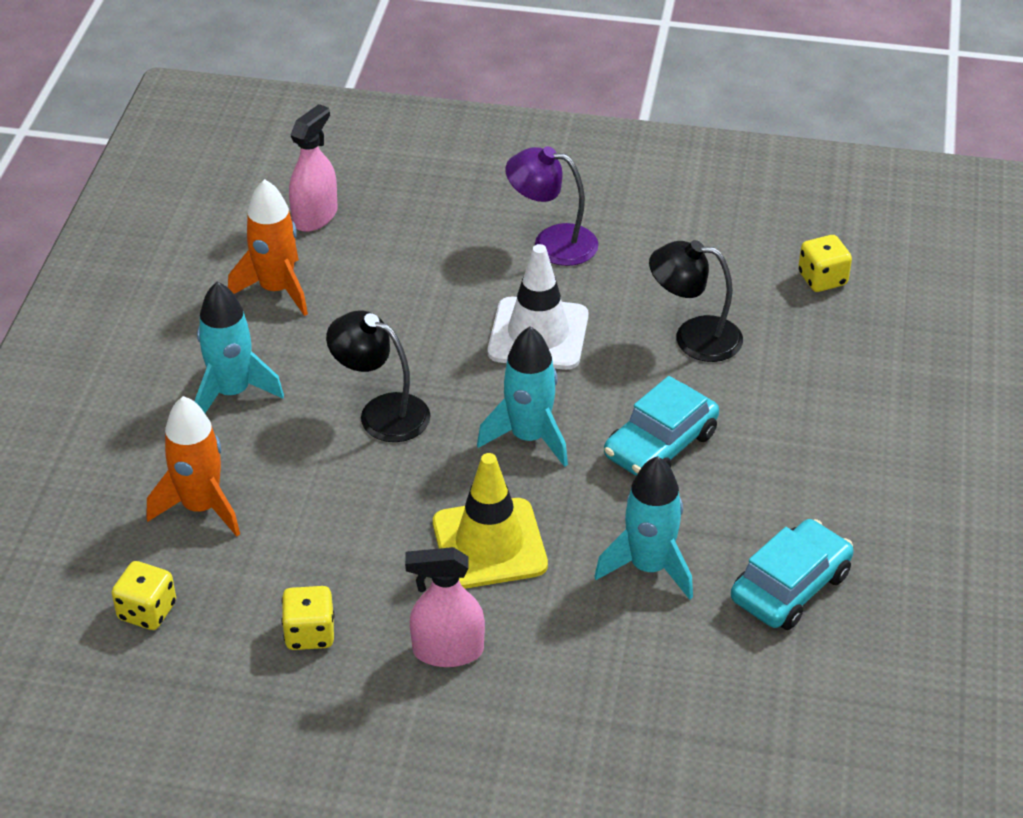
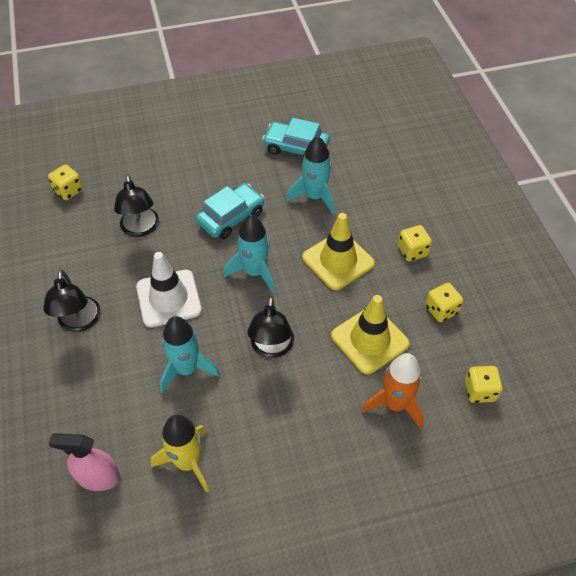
camera: 115 degrees left, 10 degrees up
turquoise rocket [195,281,284,413] -> turquoise rocket moved to [160,316,220,393]
orange rocket [228,179,308,316] -> yellow rocket [151,415,209,493]
pink spray bottle [405,547,485,667] -> yellow dice [398,225,432,261]
purple lamp [505,146,599,266] -> black lamp [43,270,101,332]
turquoise car [604,376,719,476] -> turquoise car turned 60 degrees counterclockwise [196,183,264,239]
none -> yellow traffic cone [331,295,410,375]

